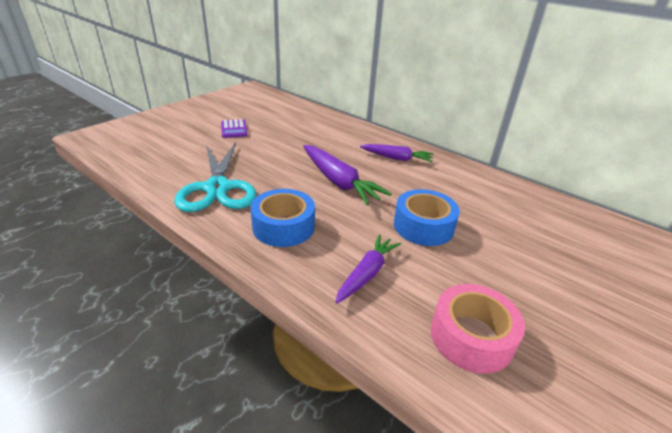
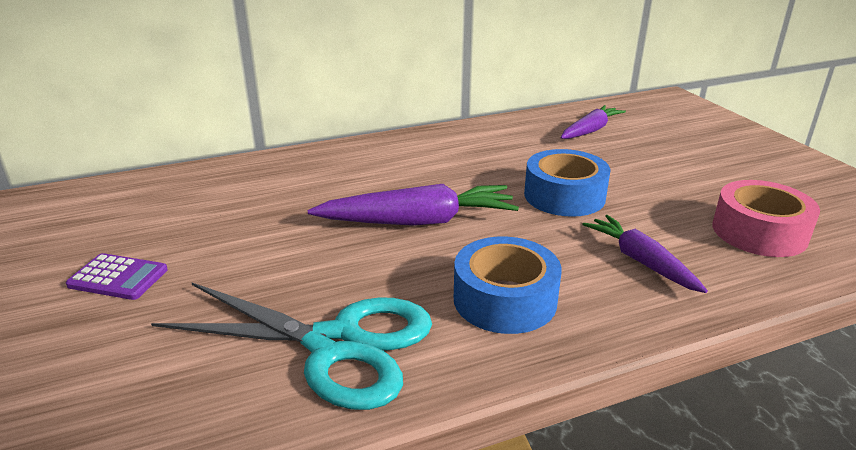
camera: 60 degrees left, 5 degrees down
purple carrot [360,144,434,162] -> purple carrot moved to [560,105,626,139]

